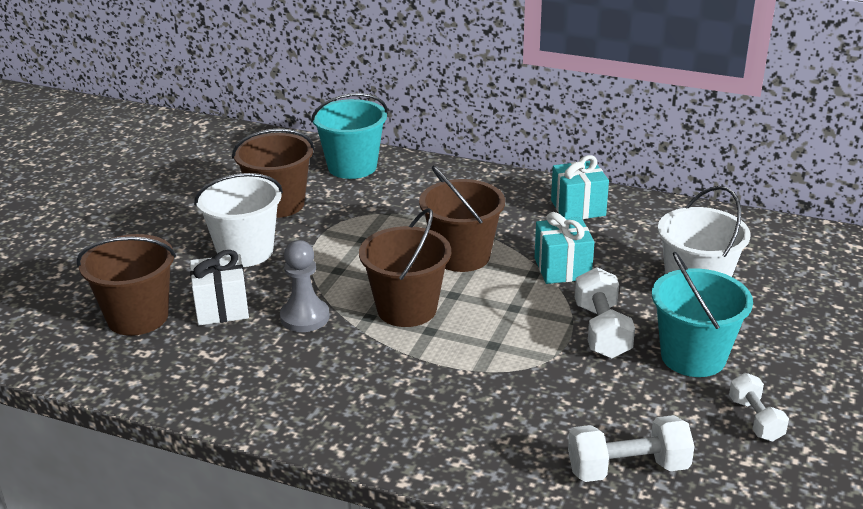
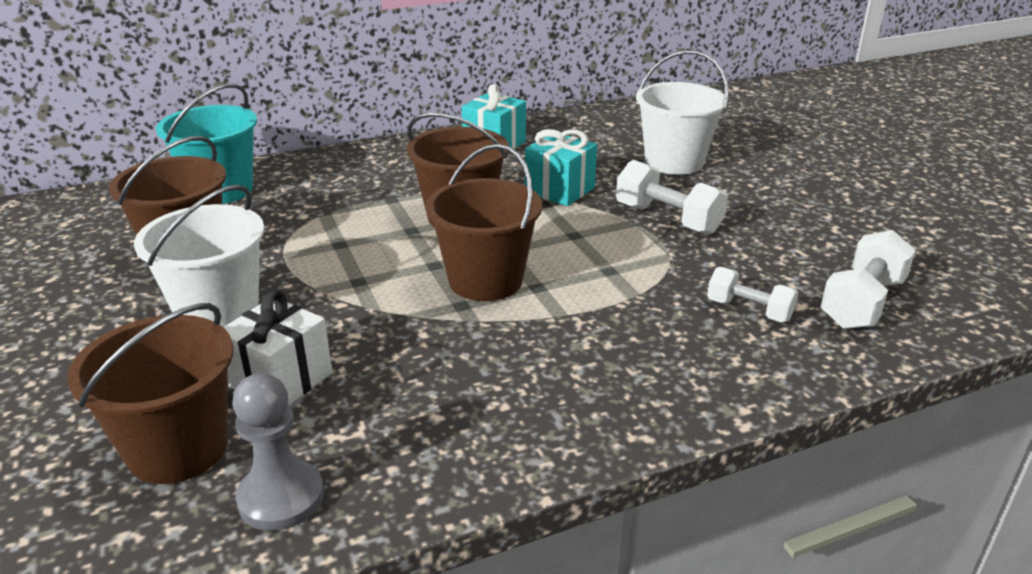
camera: 45 degrees left, 0 degrees up
grey pawn [280,240,329,332] -> grey pawn moved to [232,373,324,531]
turquoise bucket [652,252,753,377] -> none
white dumbbell [729,373,789,442] -> white dumbbell moved to [707,267,799,322]

